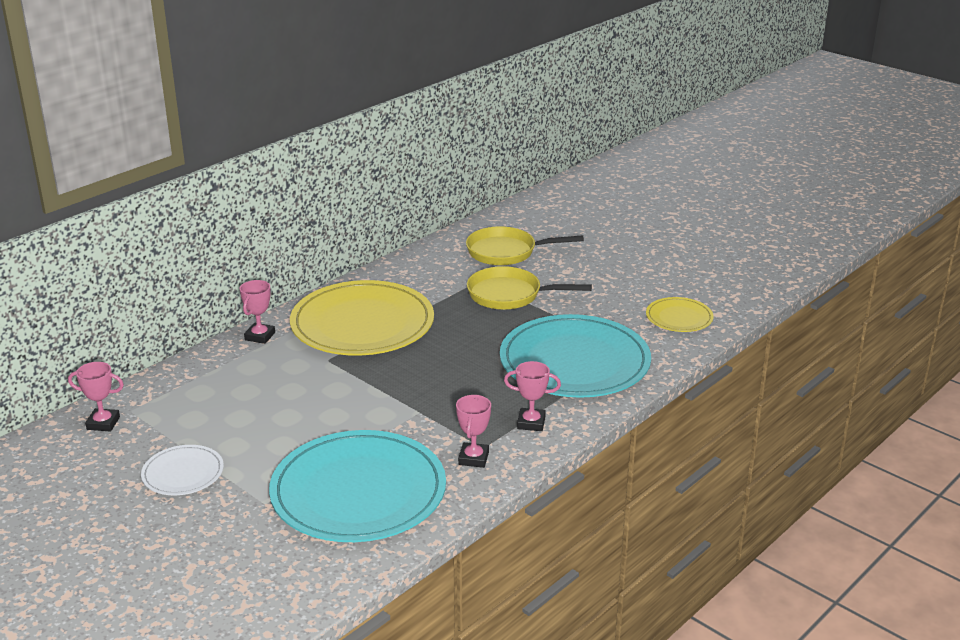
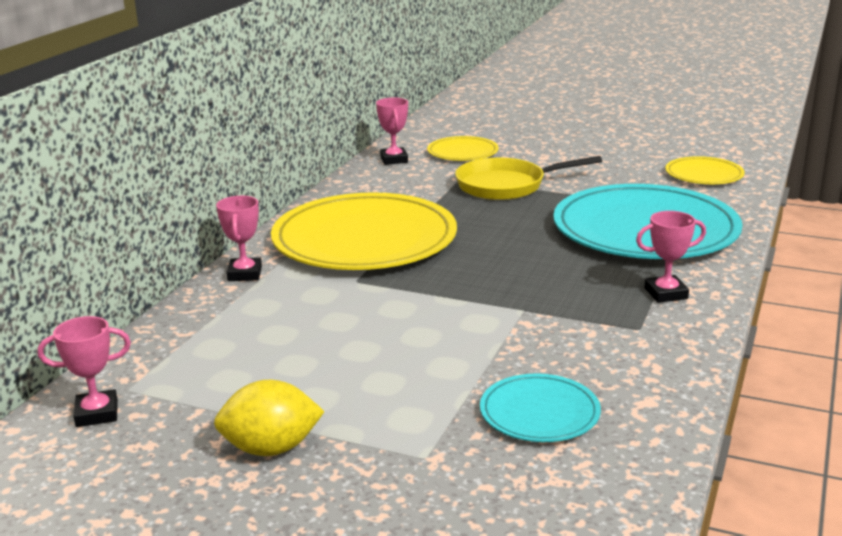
camera: 20 degrees left, 5 degrees down
white plate [141,445,224,495] -> yellow lemon [214,380,325,456]
turquoise plate [269,430,446,542] -> turquoise plate [480,373,601,442], size x0.47
pink trophy [456,395,491,468] -> pink trophy moved to [376,98,408,165]
yellow pan [466,226,584,266] -> yellow plate [427,136,499,161]

